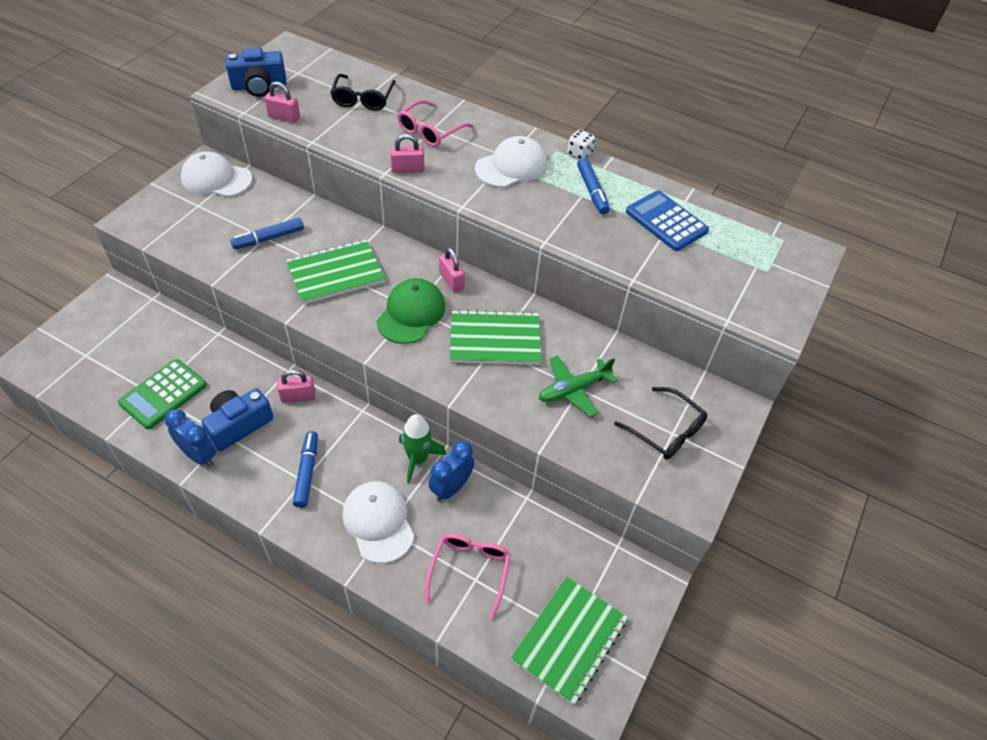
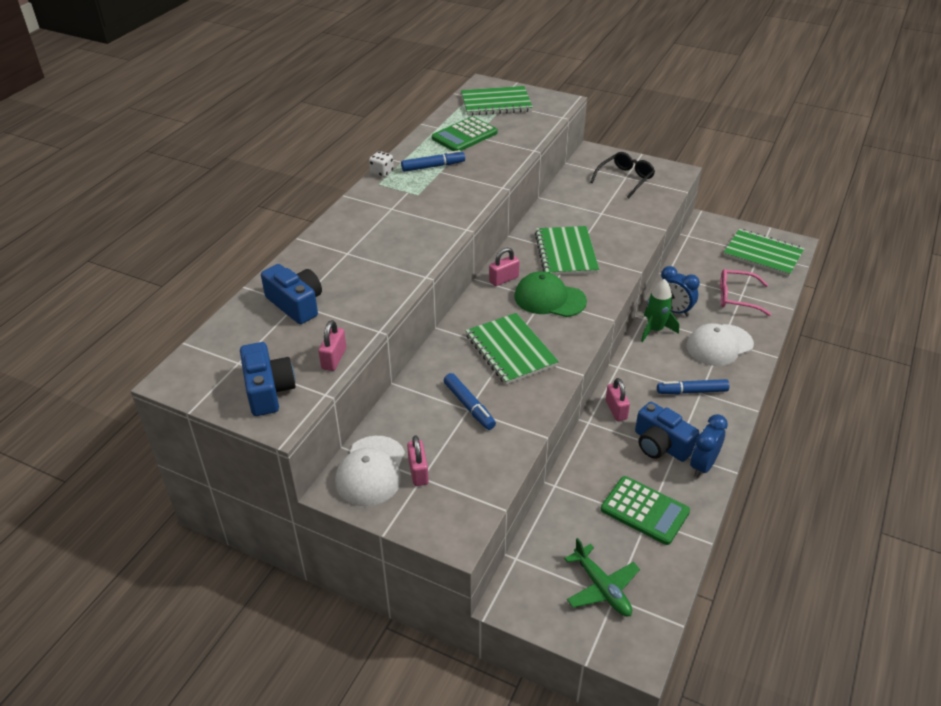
camera: 90 degrees left, 10 degrees down
black glasses [330,74,396,111] -> blue camera [261,264,322,324]
pink padlock [390,134,425,173] -> pink padlock moved to [407,436,429,486]
pink glasses [397,100,473,147] -> none
white cap [475,136,547,188] -> none
green plane [539,356,618,417] -> green plane moved to [564,538,640,617]
blue calculator [626,190,709,251] -> green calculator [432,116,498,151]
none -> green notebook [461,86,533,116]

